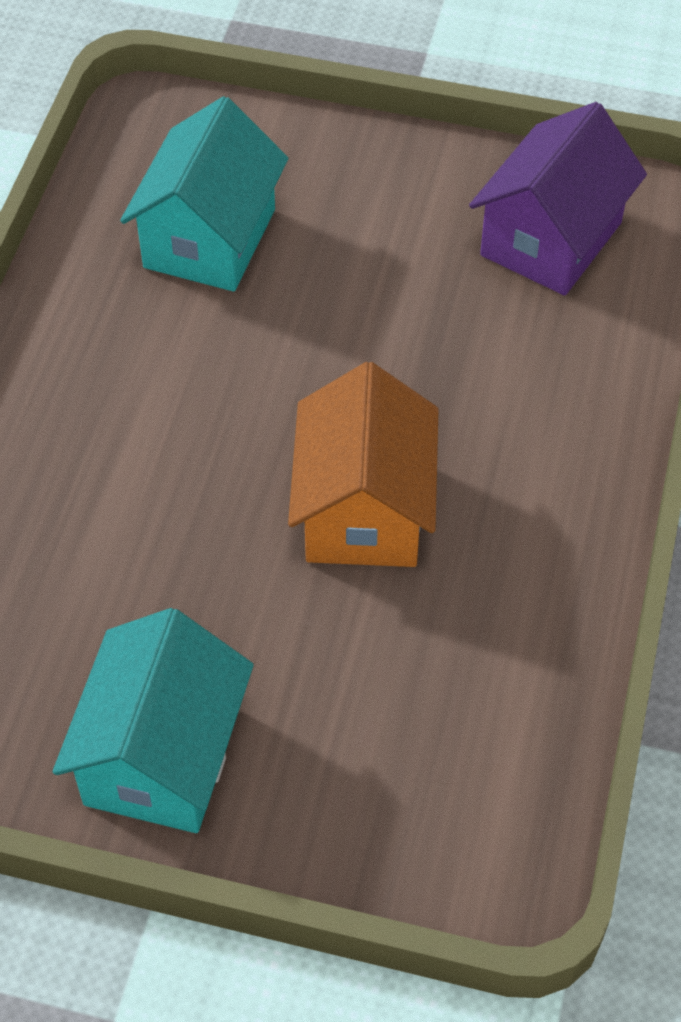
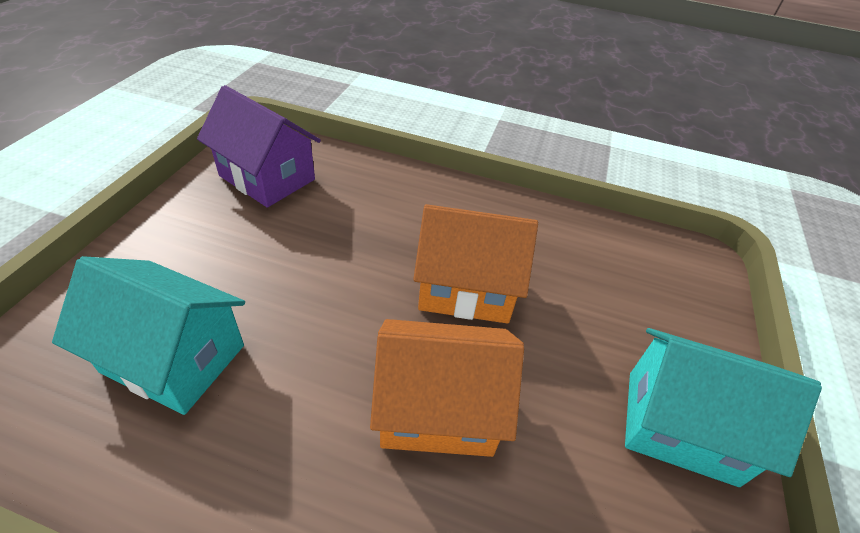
camera: 90 degrees left, 10 degrees down
none -> orange house [370,319,524,457]

